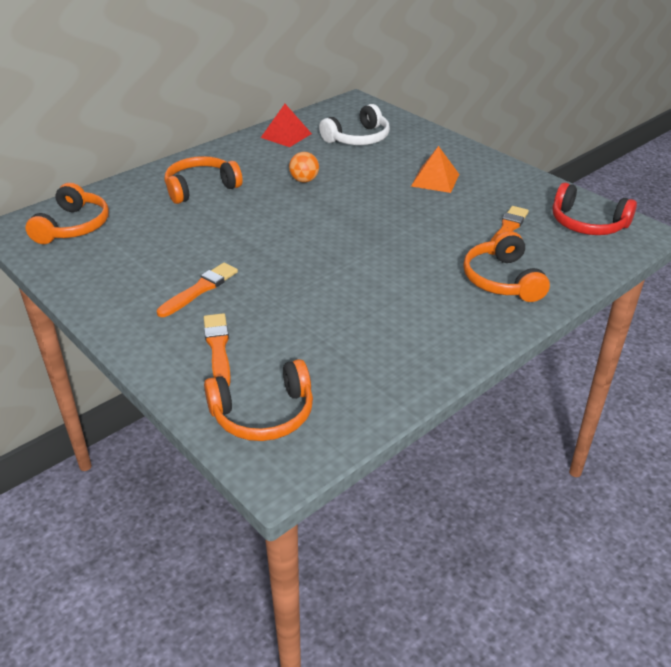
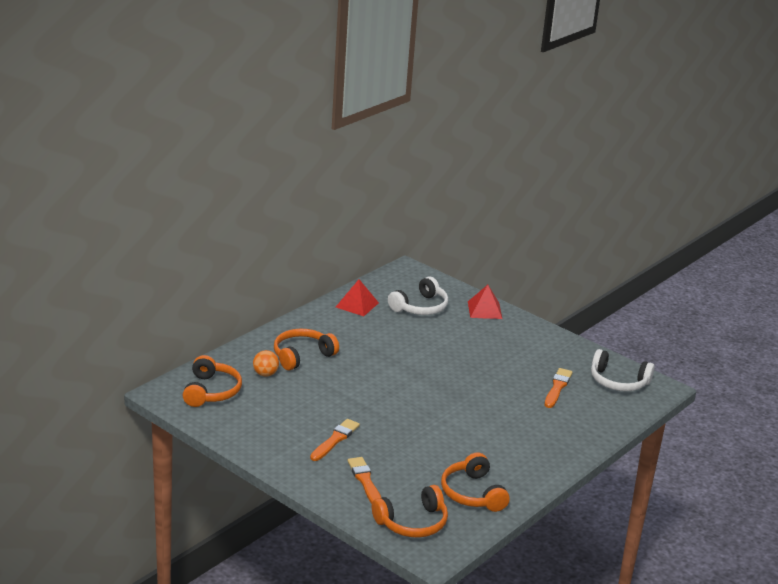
camera: 10 degrees left, 10 degrees down
orange ball [289,152,319,182] -> orange ball moved to [253,350,279,377]
orange pyramid [411,146,459,193] -> none
orange headphones [463,231,550,302] -> orange headphones moved to [441,453,510,512]
red headphones [552,182,637,235] -> white headphones [591,349,655,391]
none -> red pyramid [468,285,502,319]

